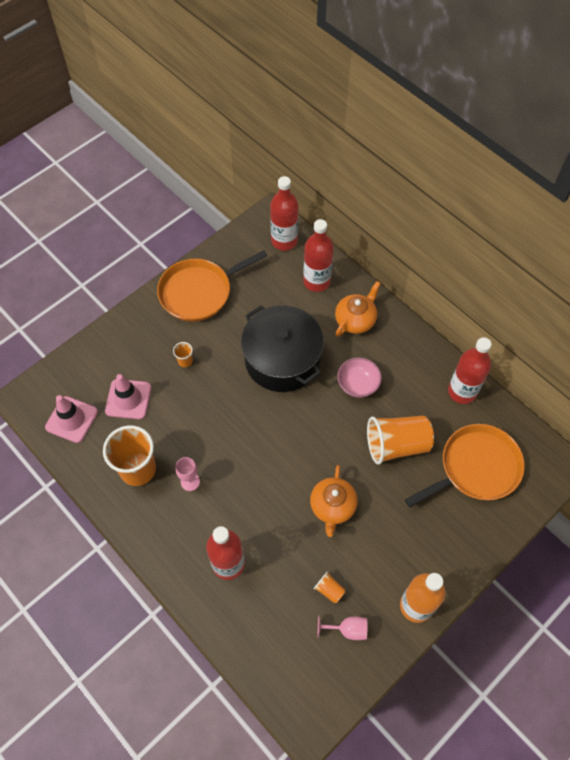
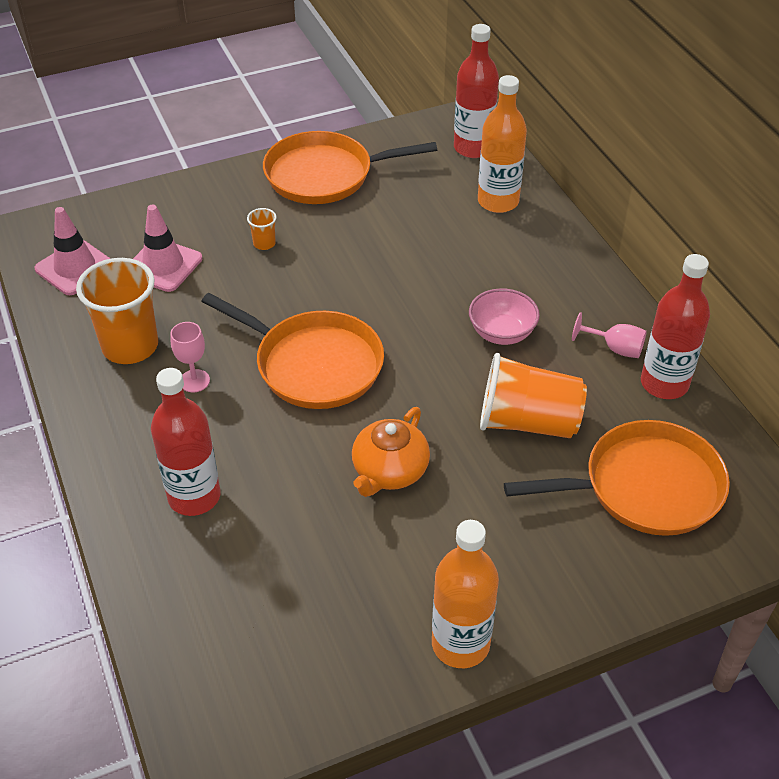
camera: 20 degrees right, 15 degrees down
black pot [241,305,324,392] -> none
red bottle [303,219,334,292] -> orange bottle [478,75,527,213]
orange cup [314,571,345,603] -> none
pink goblet [318,615,367,640] -> pink goblet moved to [572,312,647,358]
orange teapot [335,281,381,336] -> none
none -> orange pan [201,293,384,409]

